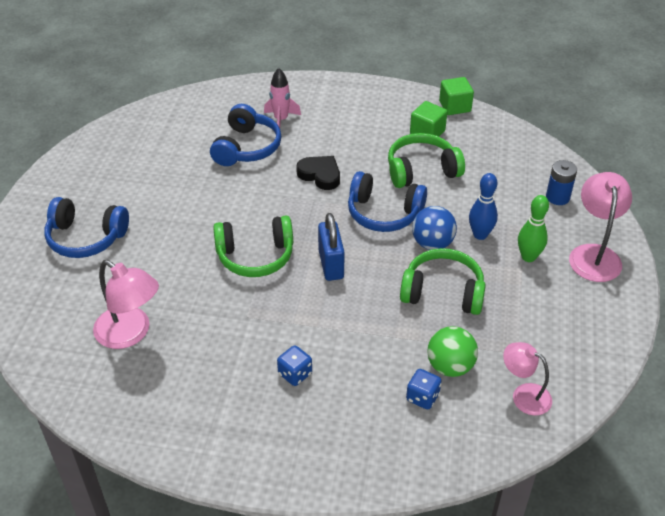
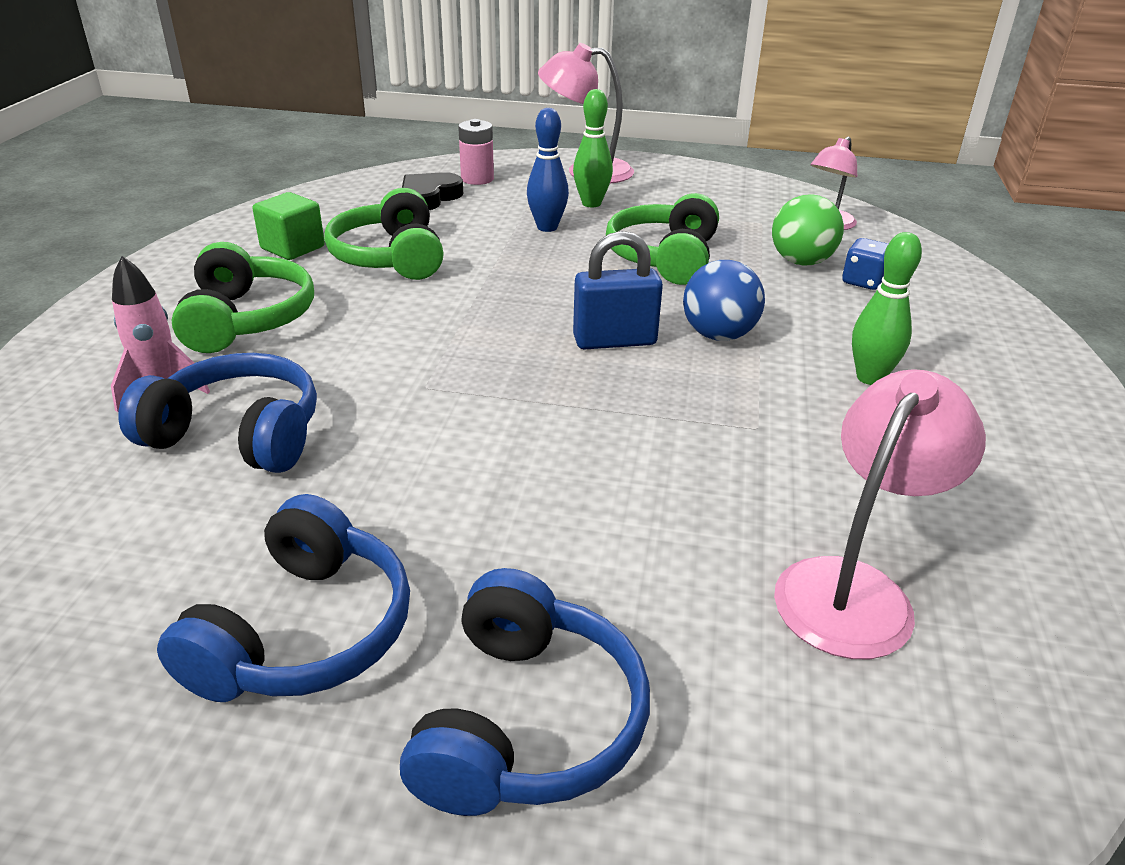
camera: 90 degrees left, 10 degrees down
green headphones [213,215,293,277] -> green headphones moved to [171,242,314,353]
blue dice [277,345,312,386] -> green bowling pin [852,232,922,385]
black heart [296,156,340,190] -> black heart moved to [402,172,463,210]
blue headphones [348,171,427,232] -> blue headphones moved to [157,494,410,702]
blue ball [412,206,457,250] -> blue ball moved to [683,260,765,341]
green cube [439,77,474,115] -> none
blue battery [546,160,577,205] -> pink battery [458,119,494,185]

